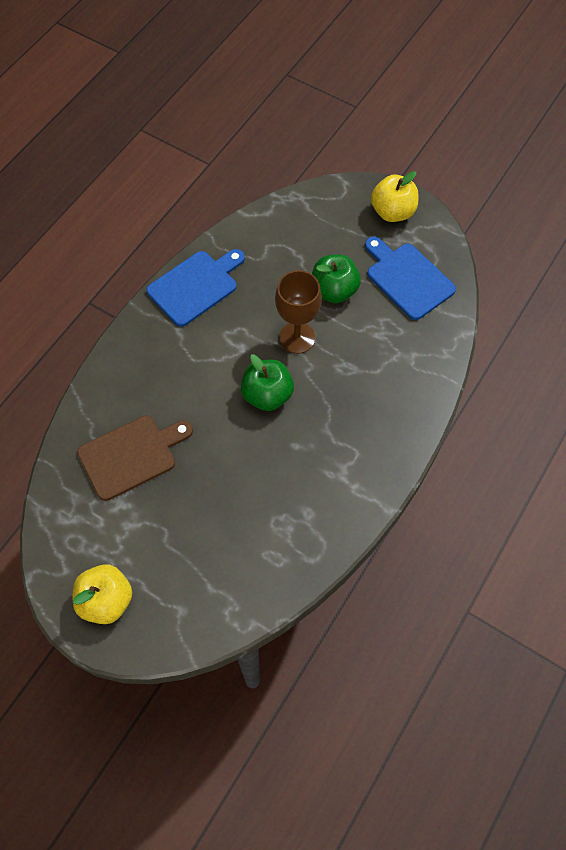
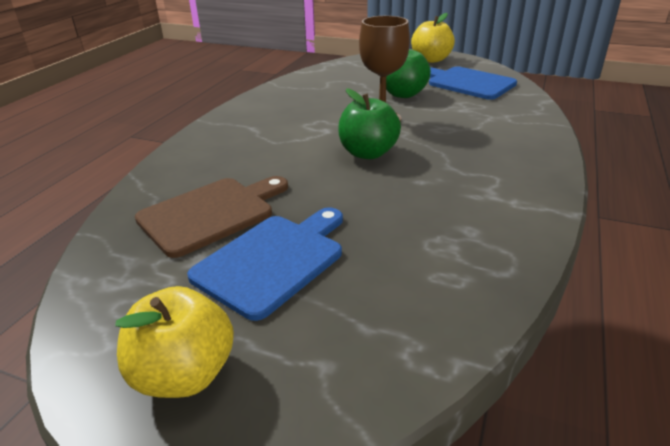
camera: 10 degrees left, 30 degrees down
blue cutting board [146,249,245,327] -> blue cutting board moved to [187,207,343,321]

